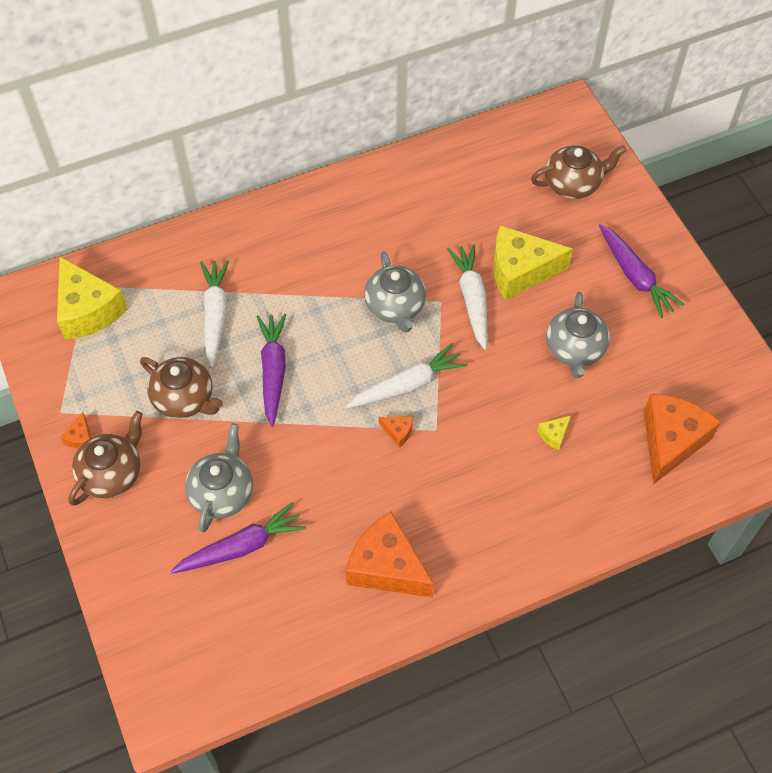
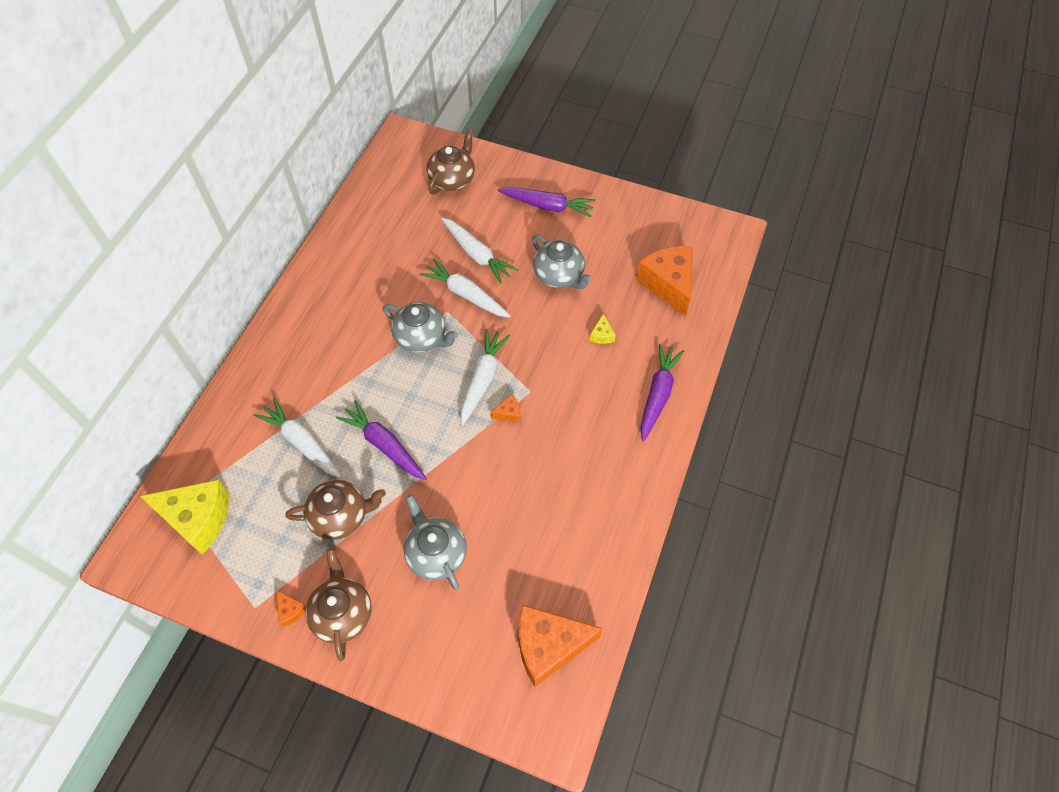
camera: 45 degrees left, 0 degrees up
purple carrot [170,502,306,574] -> purple carrot moved to [640,344,684,441]
orange cheese [346,511,434,598] -> orange cheese moved to [519,605,603,687]
yellow cheese [493,225,573,301] -> white carrot [441,217,518,284]

